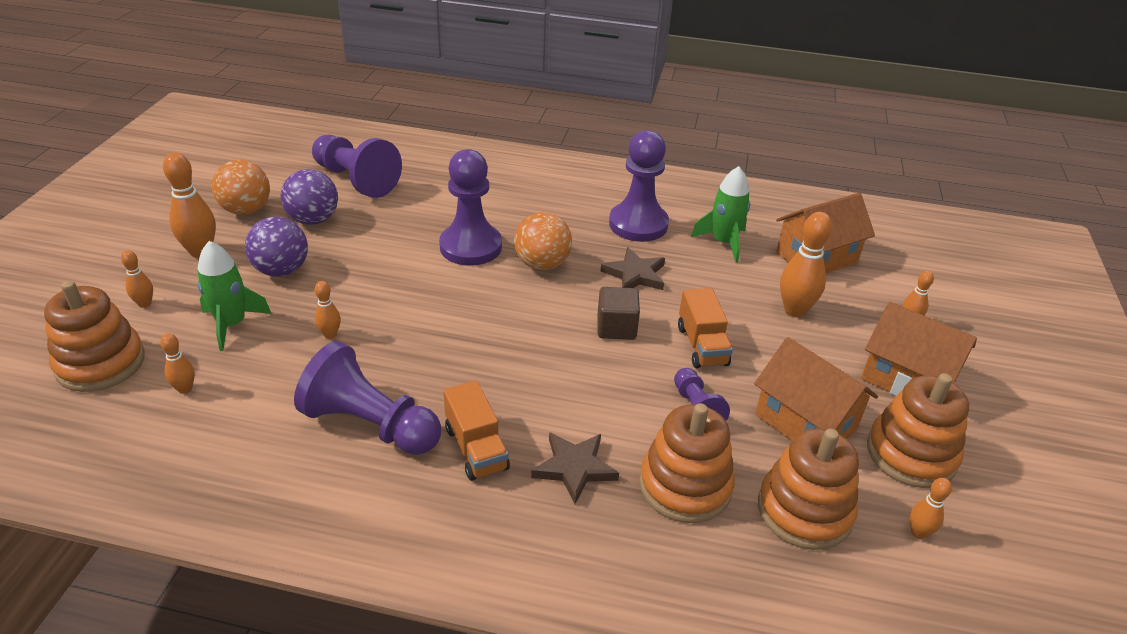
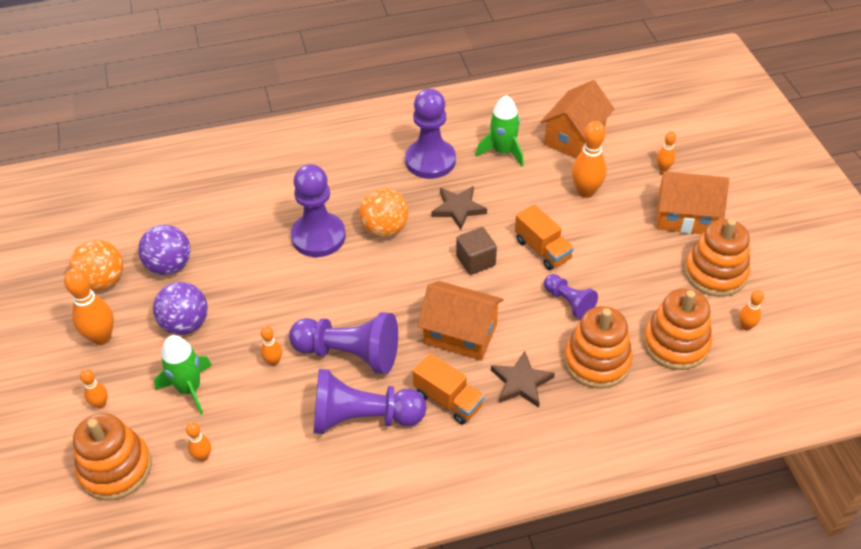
camera: 25 degrees left, 10 degrees up
purple pawn [312,135,402,198] -> purple pawn moved to [289,312,398,374]
orange house [754,337,878,441] -> orange house moved to [417,281,504,361]

